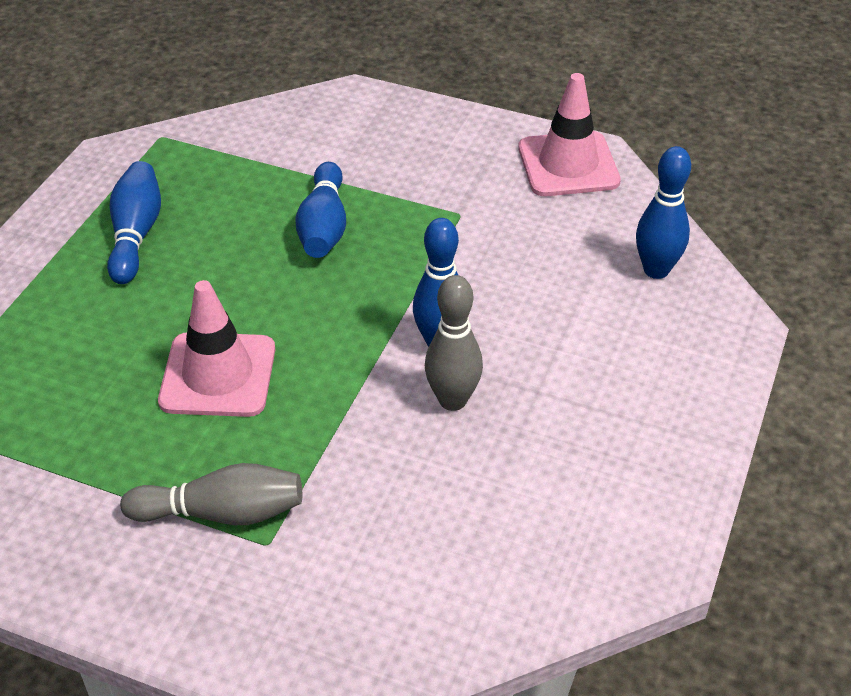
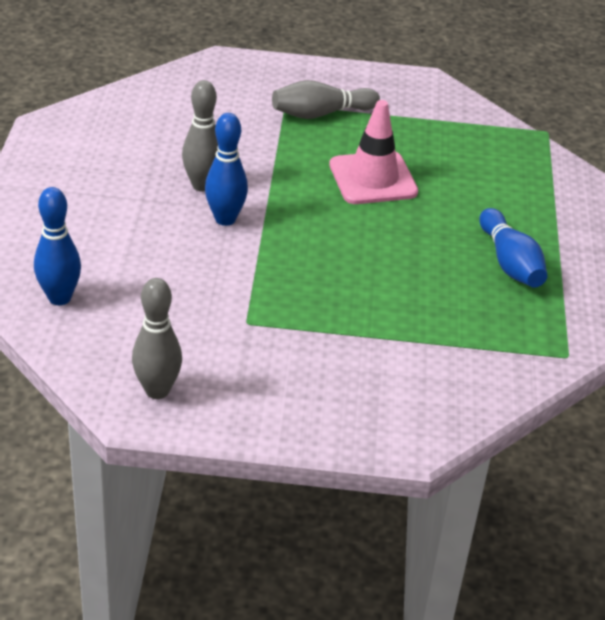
camera: 160 degrees right, 5 degrees down
blue bowling pin [295,162,346,258] -> none
pink traffic cone [518,73,621,196] -> grey bowling pin [132,278,182,399]

